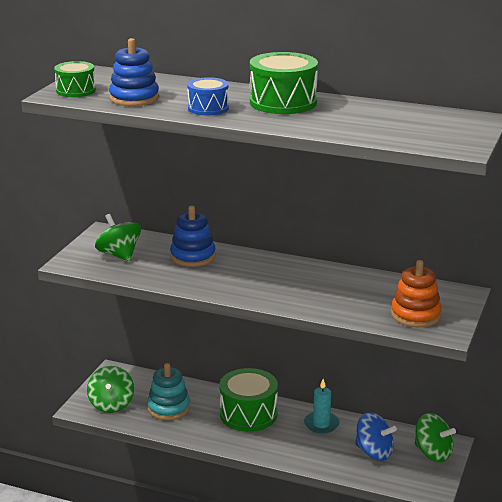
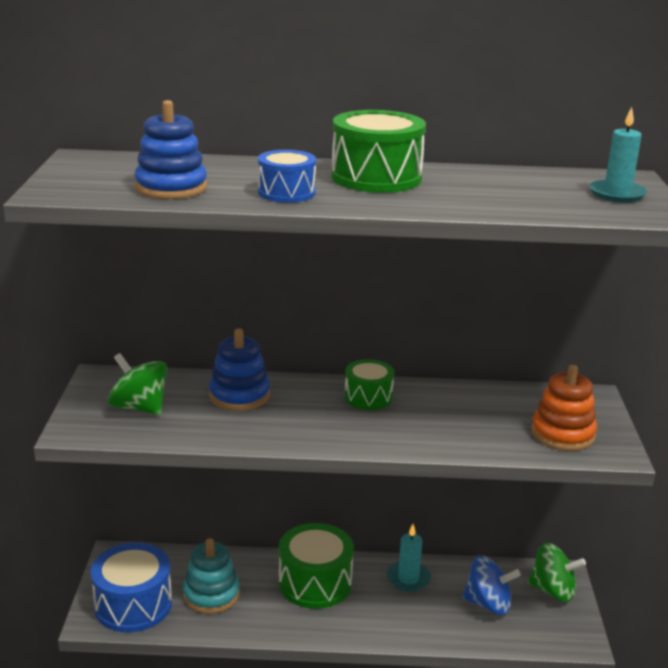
camera: 20 degrees left, 0 degrees up
green drum [54,61,96,97] -> green drum moved to [345,359,394,410]
green spinning top [87,366,134,413] -> blue drum [91,542,172,633]
none -> turquoise candle [590,107,647,202]

